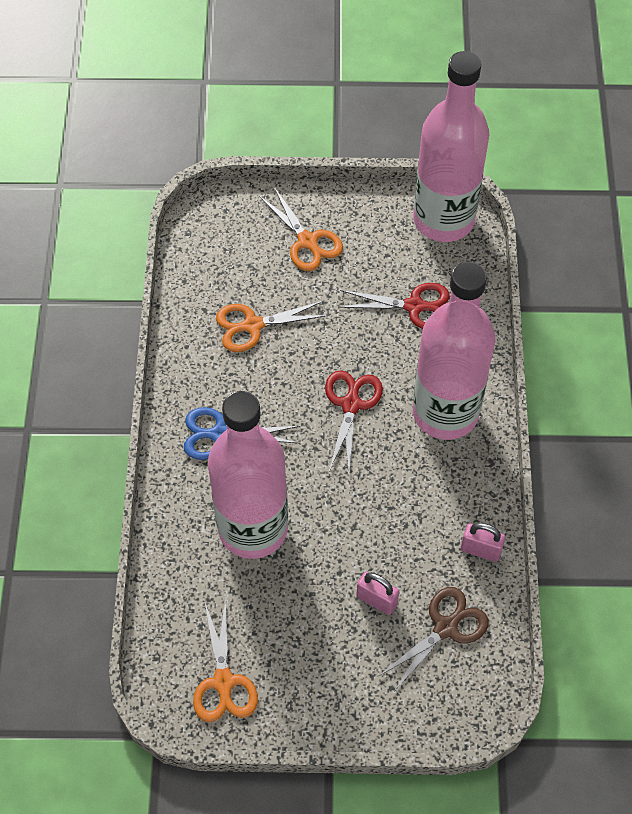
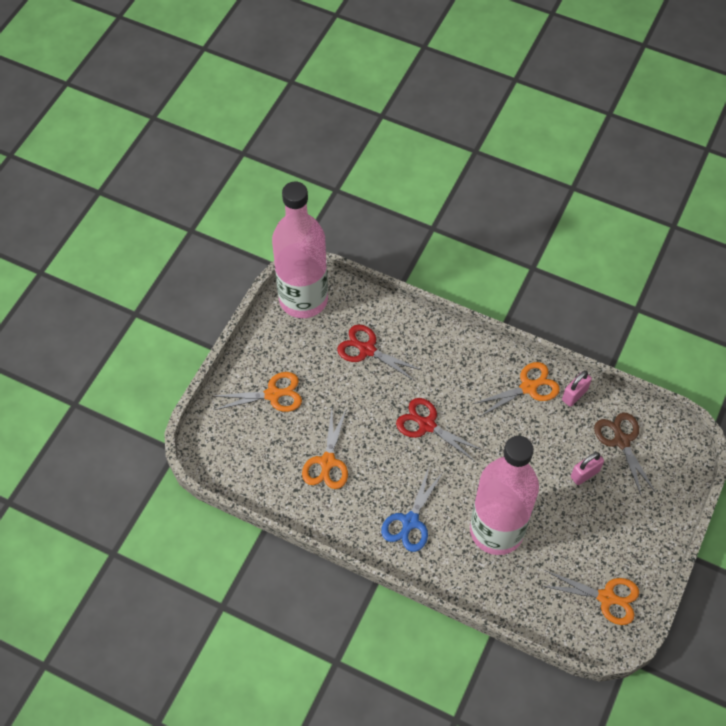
camera: 65 degrees left, 0 degrees up
red scissors [340,283,450,329] -> red scissors turned 90 degrees counterclockwise [337,325,423,381]
pink bottle [412,262,495,440] -> none
none -> orange scissors [473,362,560,416]

